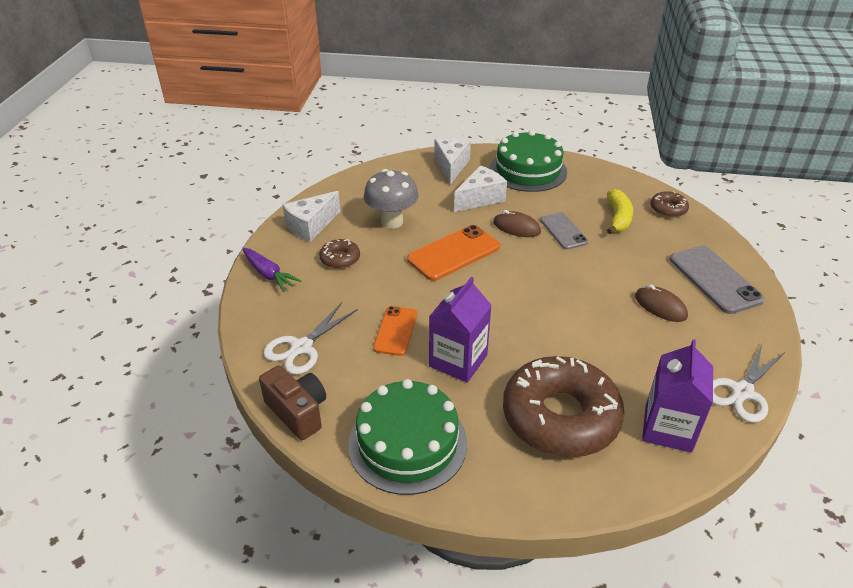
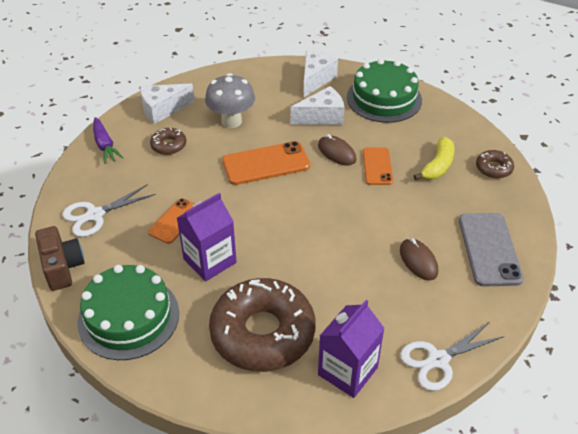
camera: 20 degrees right, 5 degrees up
grey phone [540,212,588,249] -> orange phone [363,147,393,185]

